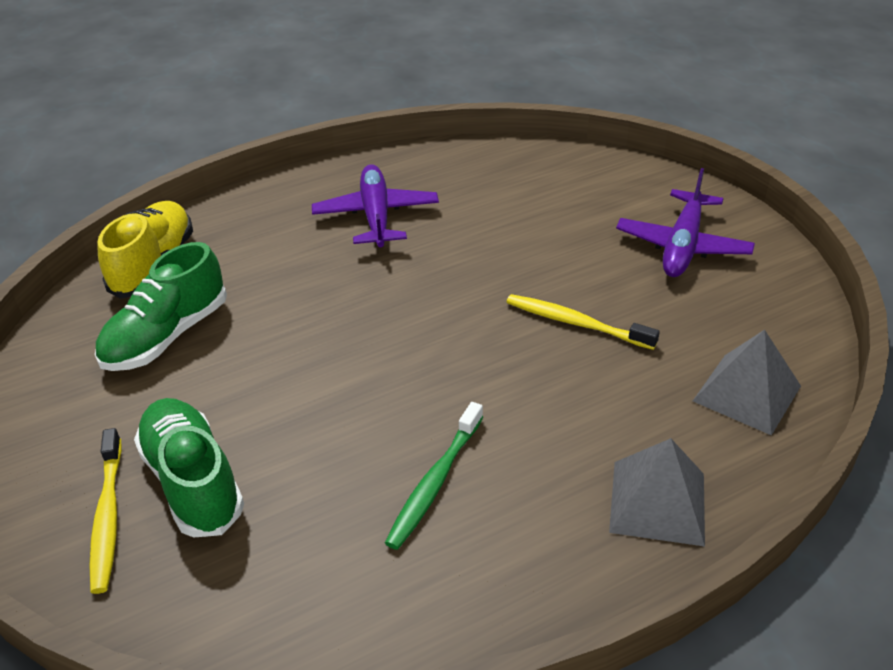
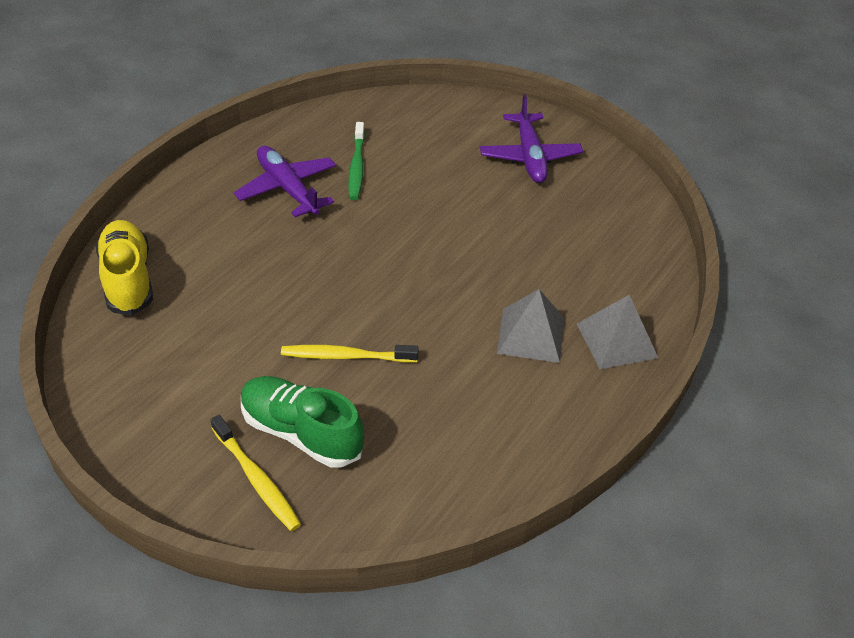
camera: 30 degrees left, 5 degrees up
green shoe [95,242,227,371] -> none
green toothbrush [385,402,483,550] -> green toothbrush moved to [348,122,365,200]
yellow toothbrush [507,294,660,350] -> yellow toothbrush moved to [281,345,419,363]
grey pyramid [693,330,801,436] -> grey pyramid moved to [497,289,564,363]

